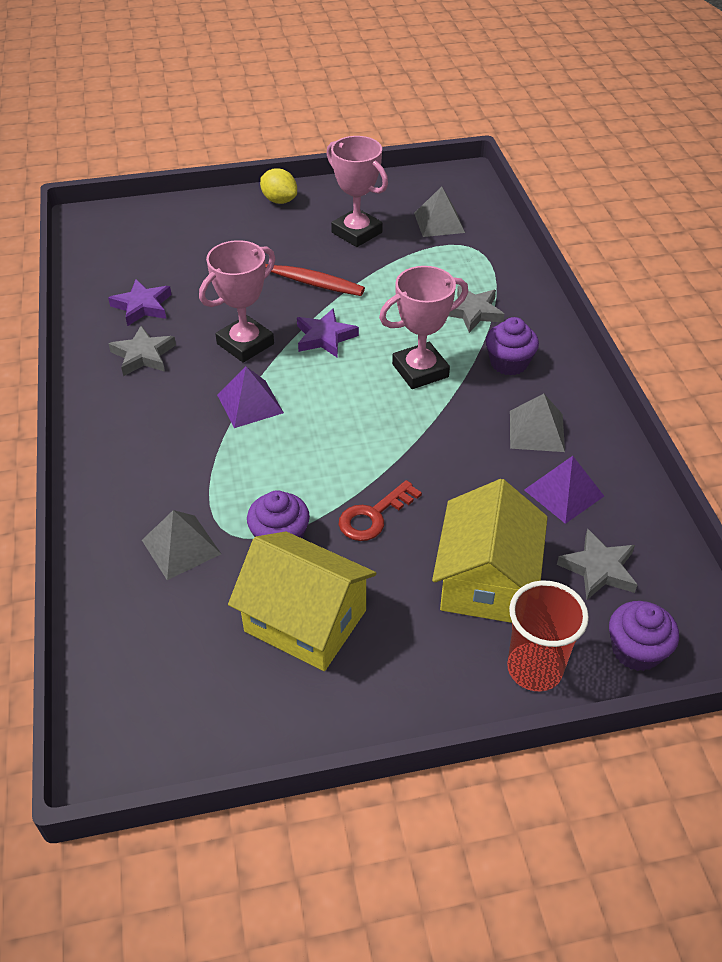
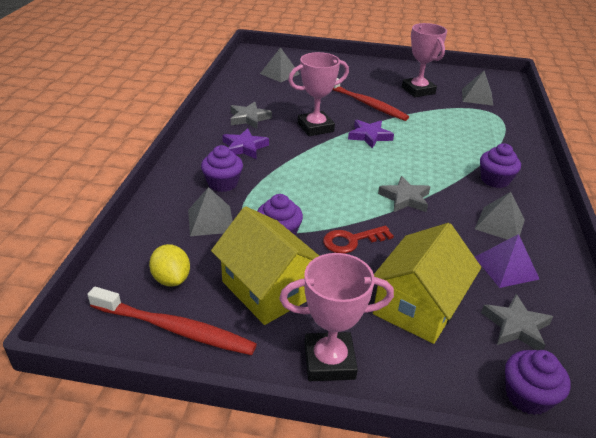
camera: 20 degrees right, 10 degrees down
purple star [108,280,172,326] -> purple star moved to [222,128,269,159]
purple pyramid [217,366,284,428] -> none
yellow lemon [260,169,297,204] -> yellow lemon moved to [149,244,190,287]
pink trophy [379,266,468,389] -> pink trophy moved to [279,253,394,381]
grey star [449,286,504,333] -> grey star moved to [378,176,431,212]
red cup [507,580,589,691] -> none
none -> red toothbrush [87,287,257,355]
none -> purple cupcake [201,145,243,192]
none -> grey pyramid [260,47,300,82]

